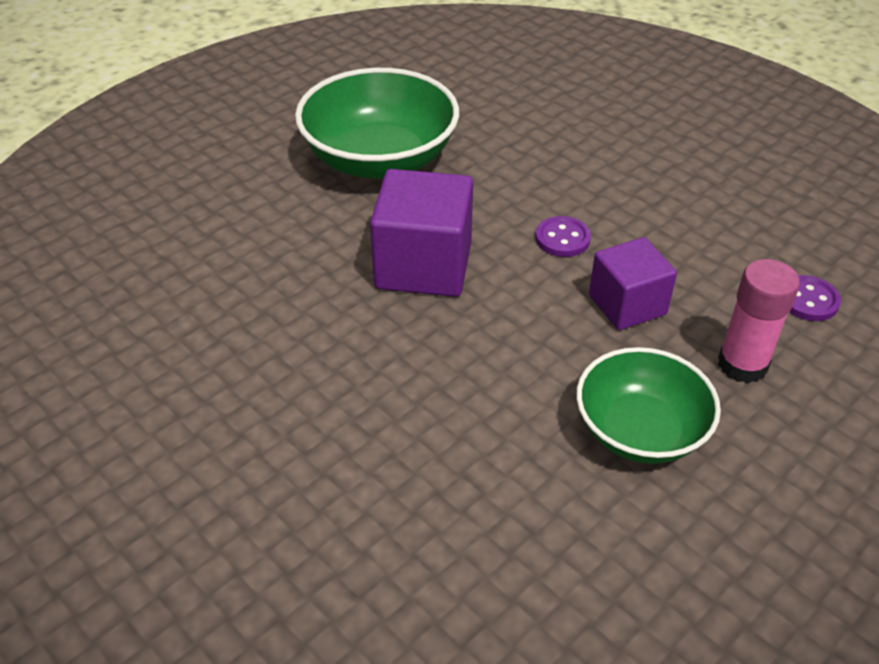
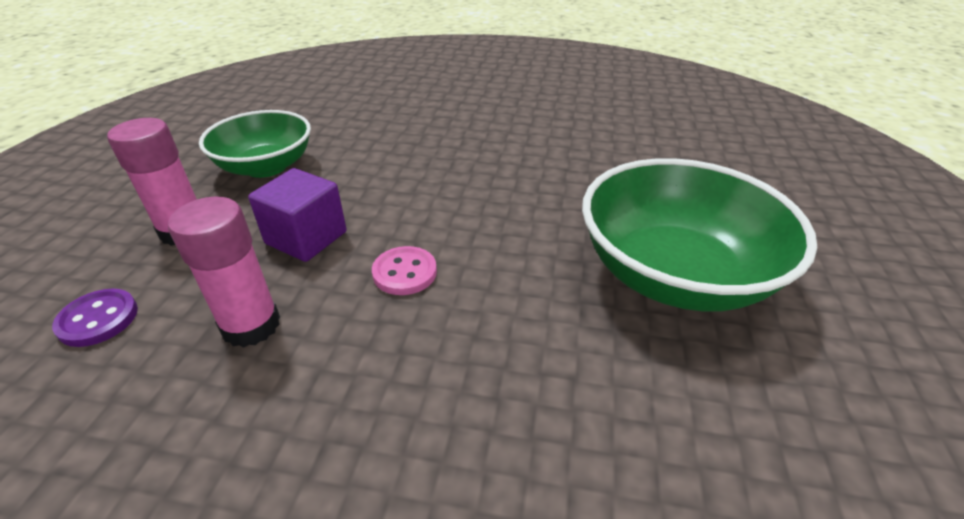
camera: 145 degrees right, 5 degrees down
purple cube [370,169,473,297] -> none
purple button [535,216,591,257] -> pink button [372,246,437,295]
none -> pink glue stick [168,197,280,348]

